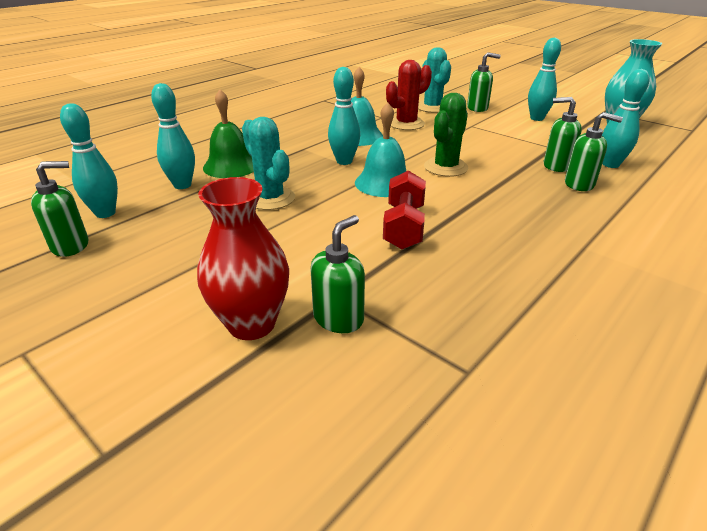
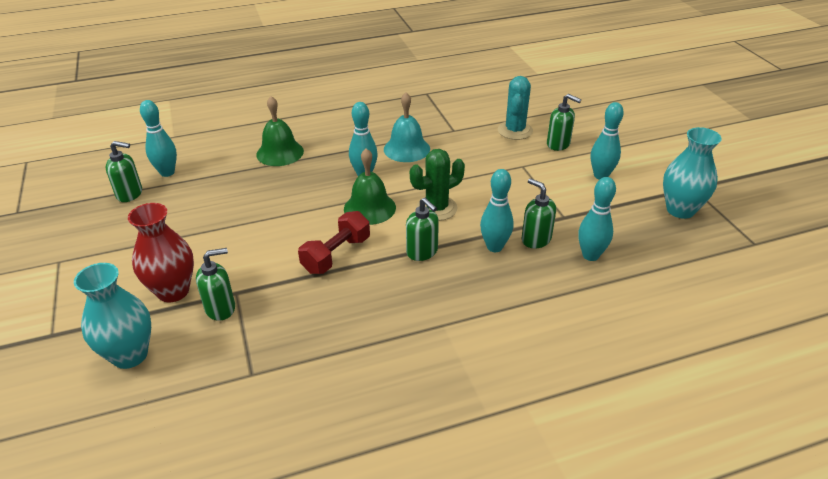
camera: 30 degrees right, 5 degrees up
turquoise bowling pin [151,83,195,189] -> turquoise bowling pin moved to [480,169,514,252]
turquoise cactus [242,117,295,210] -> none
turquoise bell [355,102,406,197] -> green bell [344,148,396,225]
red cactus [386,60,432,130] -> none
green soap dispenser [565,112,623,191] -> green soap dispenser moved to [406,198,439,261]
none -> turquoise vase [74,263,151,369]

